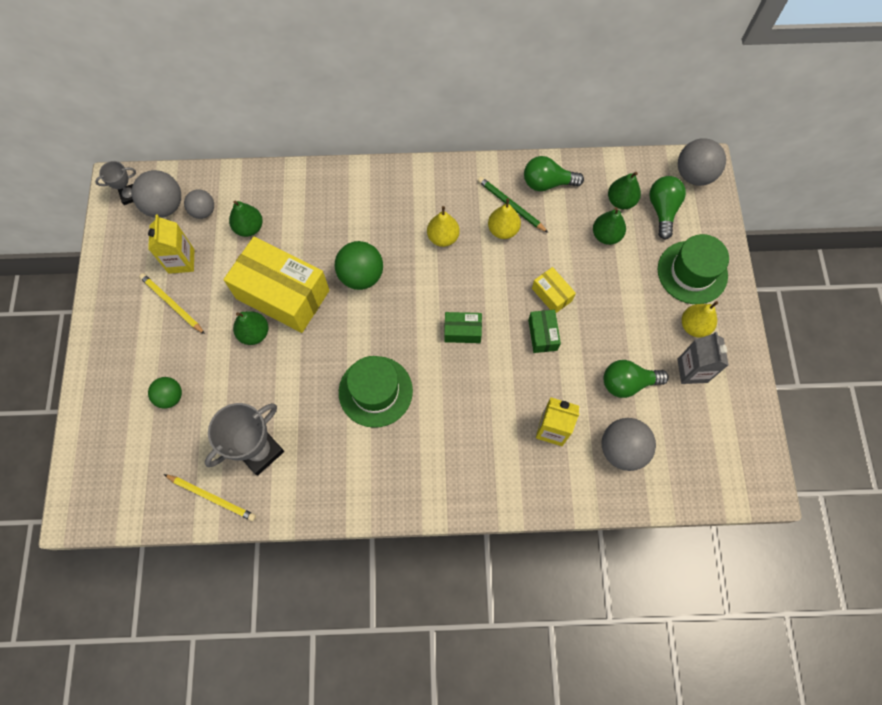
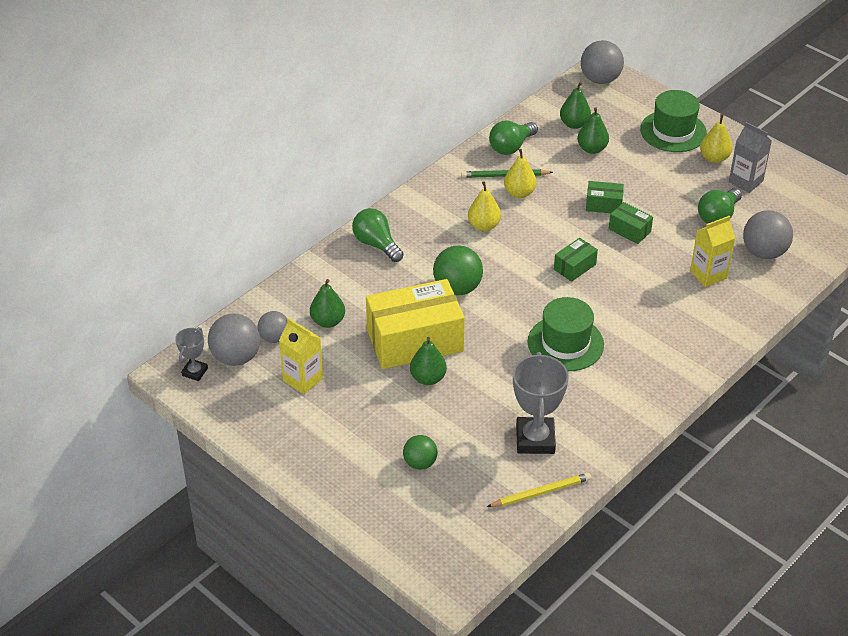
camera: 45 degrees left, 25 degrees down
yellow pencil [139,273,205,334] -> none
yellow box [532,267,576,313] -> green box [586,181,624,213]
green light bulb [649,176,686,240] -> green light bulb moved to [352,208,404,262]

